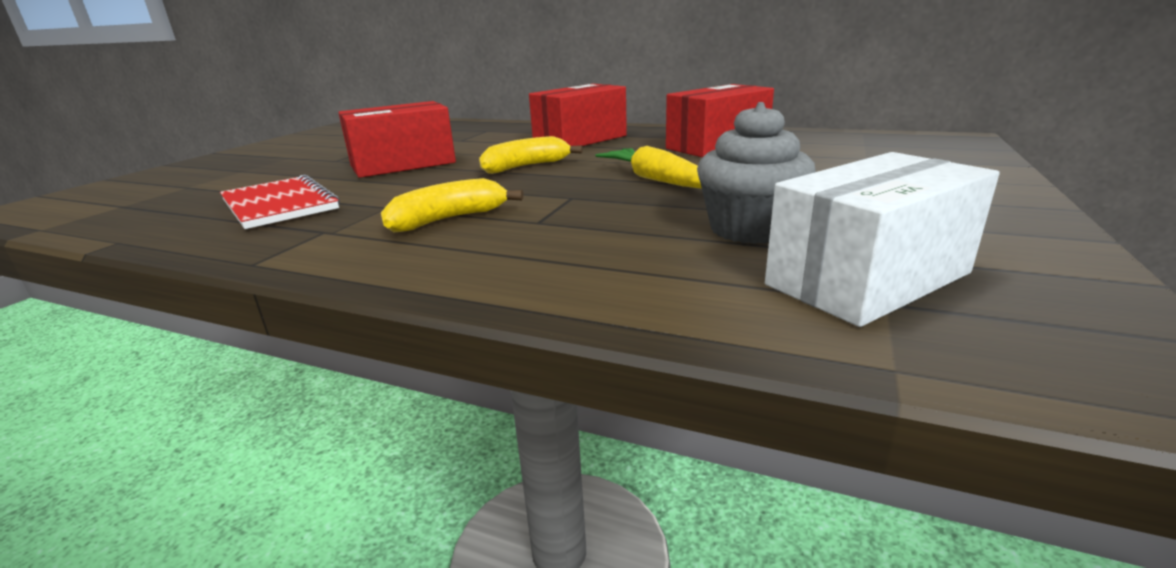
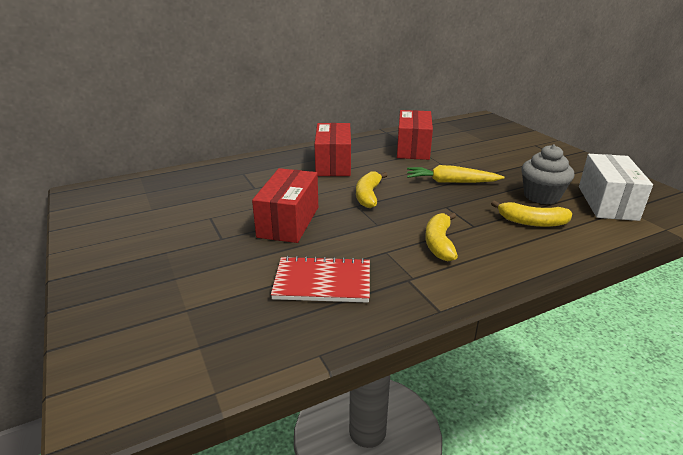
camera: 50 degrees left, 5 degrees up
none -> yellow banana [491,200,572,227]

